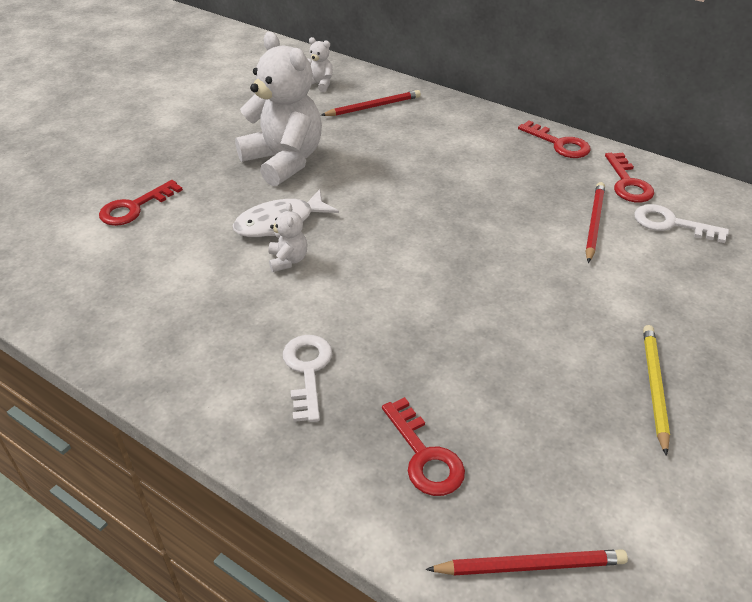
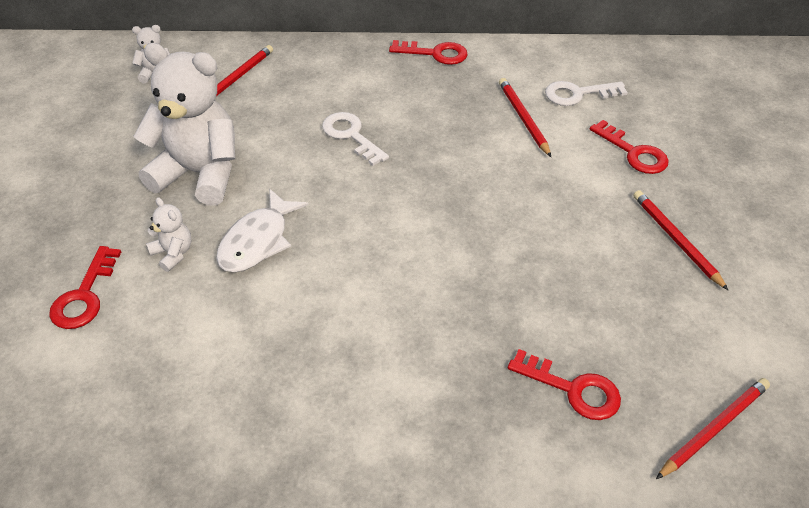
camera: 35 degrees left, 5 degrees up
white teddy bear [269,203,308,272] -> white teddy bear moved to [146,197,191,272]
white key [283,335,332,422] -> white key moved to [322,112,389,166]
red key [605,153,654,202] -> red key moved to [590,120,669,174]
yellow pencil [643,325,670,456] -> red pencil [633,190,729,291]

